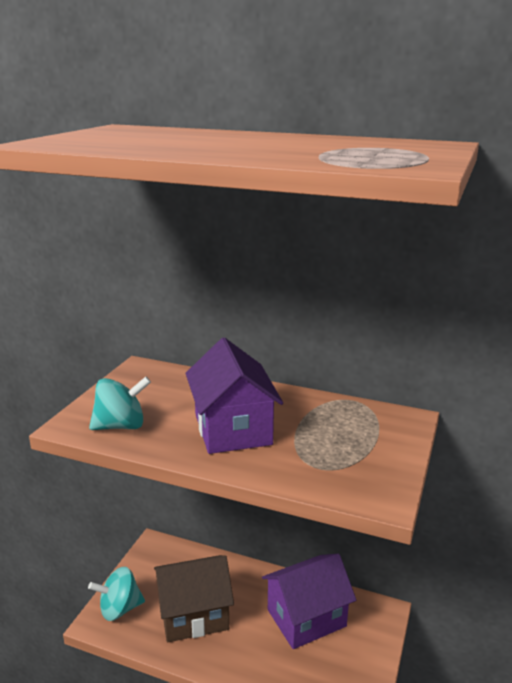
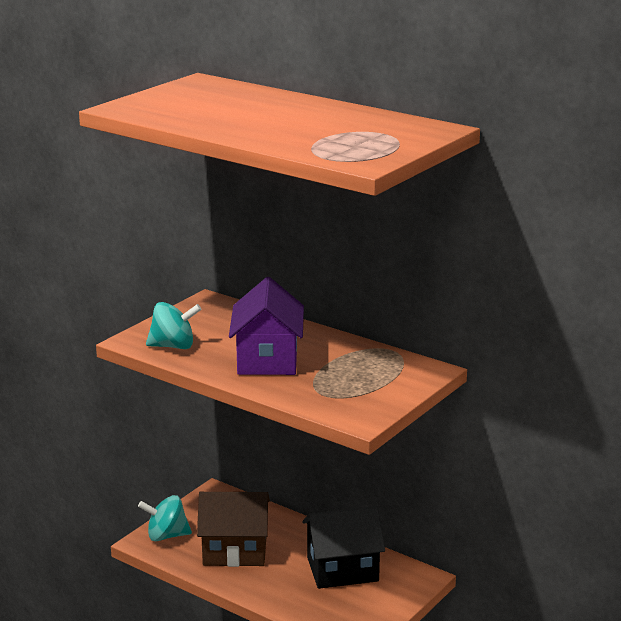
camera: 15 degrees right, 0 degrees up
purple house [262,554,356,649] -> black house [302,506,385,589]

